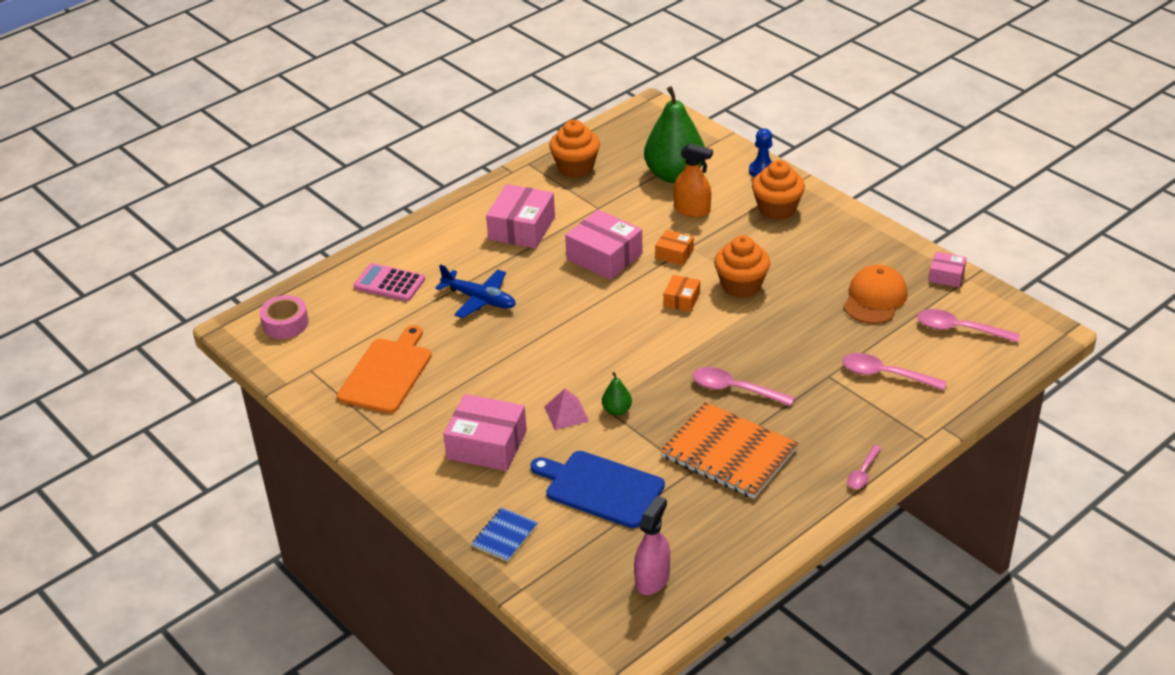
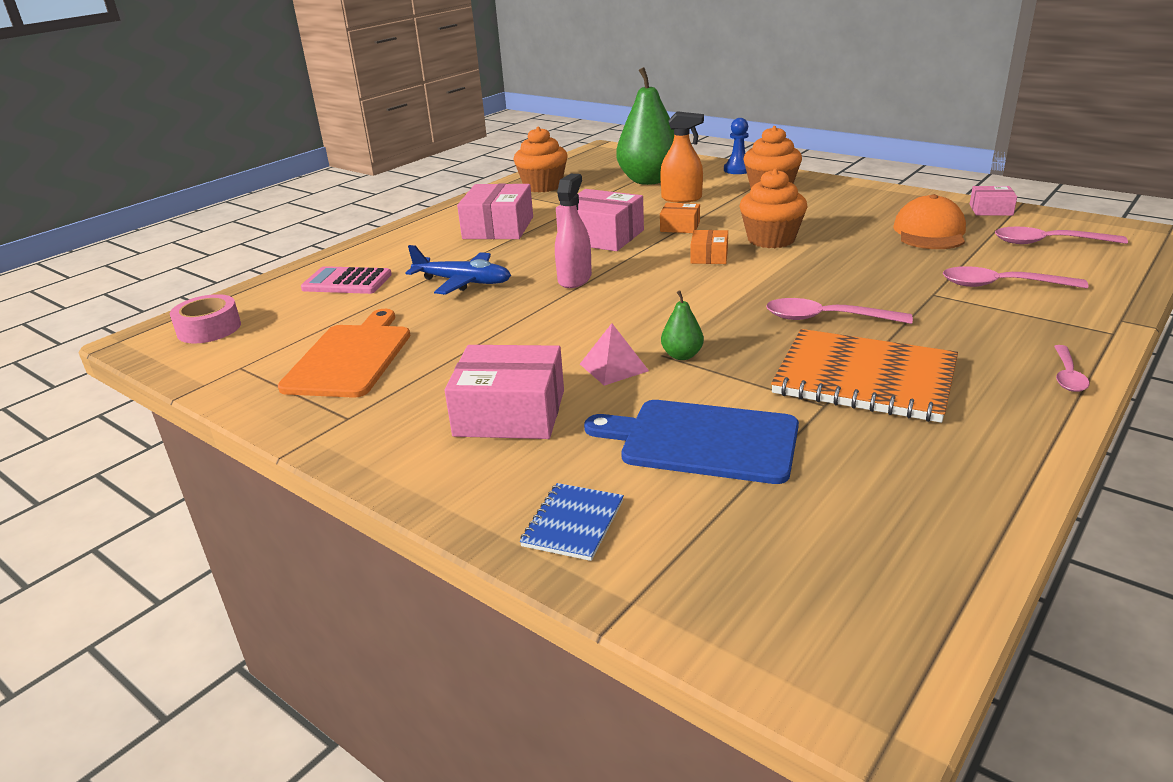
camera: 10 degrees left, 10 degrees down
pink spray bottle [634,496,670,595] -> pink spray bottle moved to [555,174,592,288]

